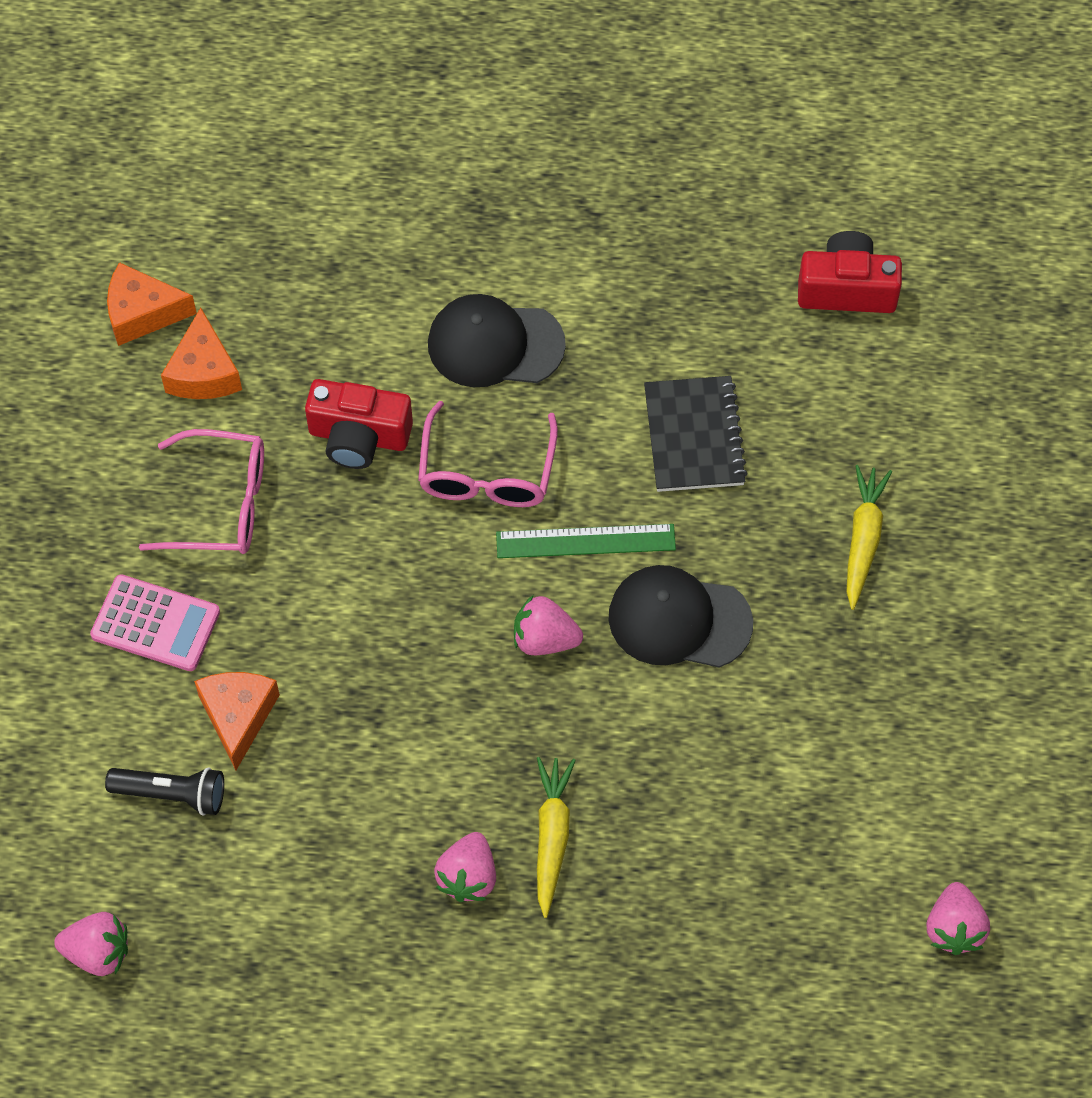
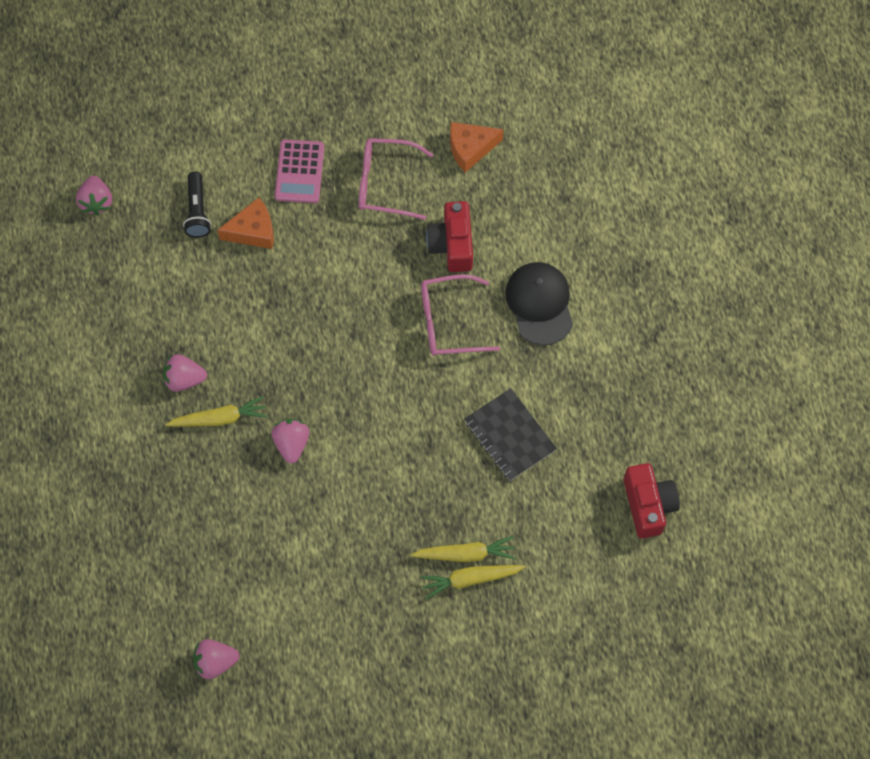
camera: 75 degrees right, 5 degrees up
orange cheese [107,262,197,346] -> none
pink glasses [139,429,264,554] -> pink glasses turned 105 degrees clockwise [359,138,434,220]
green ruler [496,524,676,558] -> none
pink strawberry [514,595,583,655] -> pink strawberry moved to [271,419,309,464]
black cap [609,565,753,667] -> none
black notebook [644,376,748,492] -> black notebook turned 75 degrees clockwise [465,388,557,481]
none -> yellow carrot [420,565,526,599]

